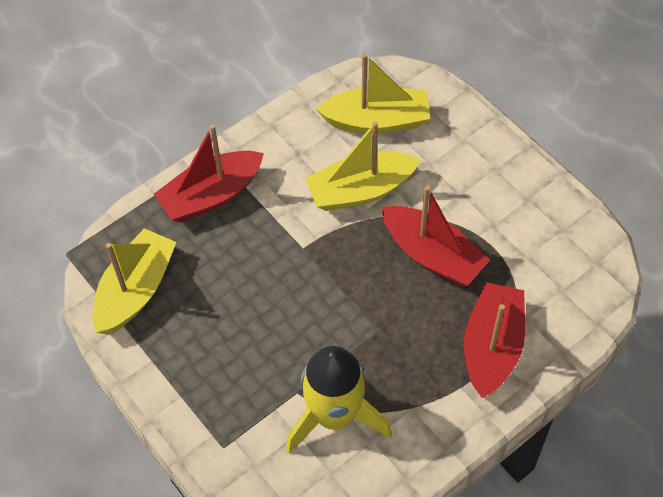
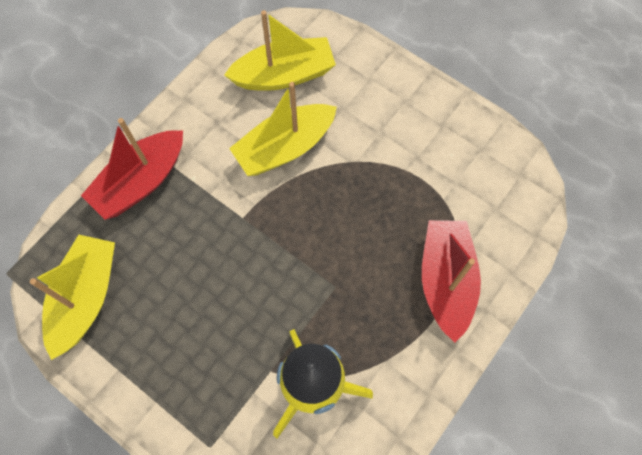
camera: 15 degrees left, 10 degrees up
red boat [382,185,490,286] -> none

